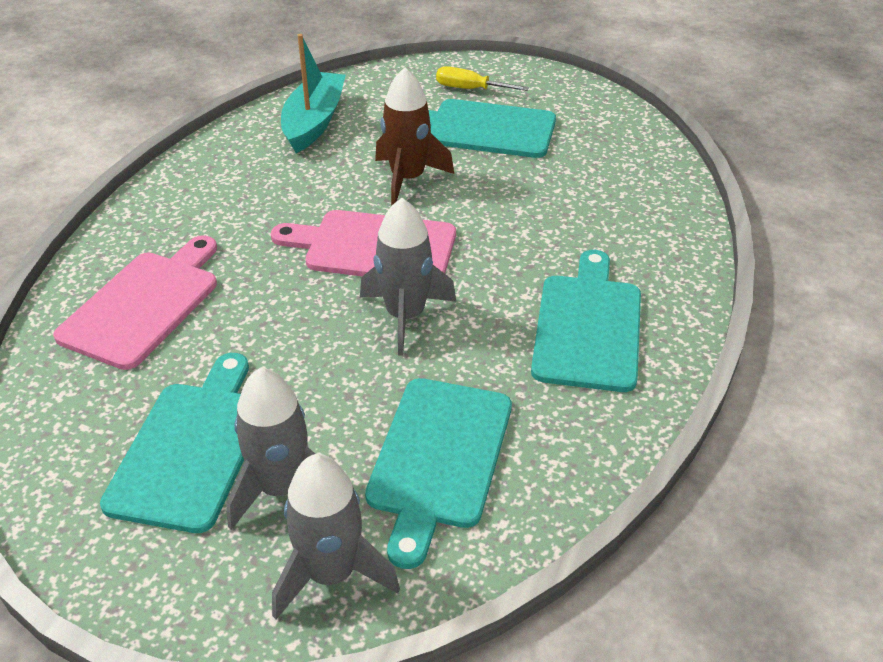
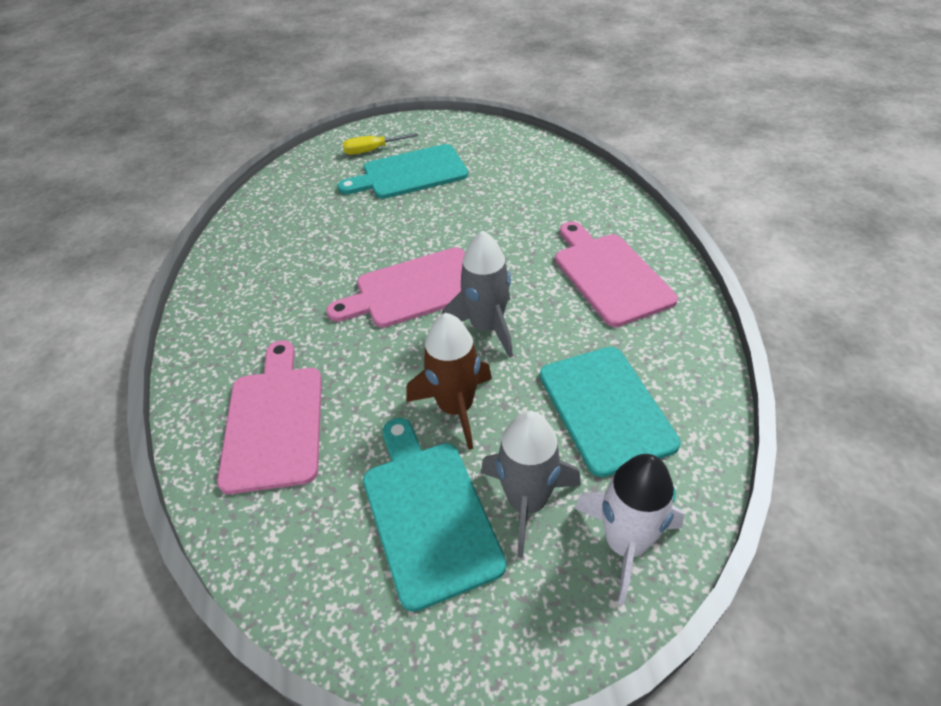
camera: 30 degrees left, 5 degrees up
grey rocket [272,454,400,619] -> white rocket [574,454,685,605]
turquoise boat [281,34,346,153] -> none
brown rocket [375,67,454,206] -> brown rocket moved to [406,313,492,450]
turquoise cutting board [531,250,641,392] -> pink cutting board [555,222,678,327]

